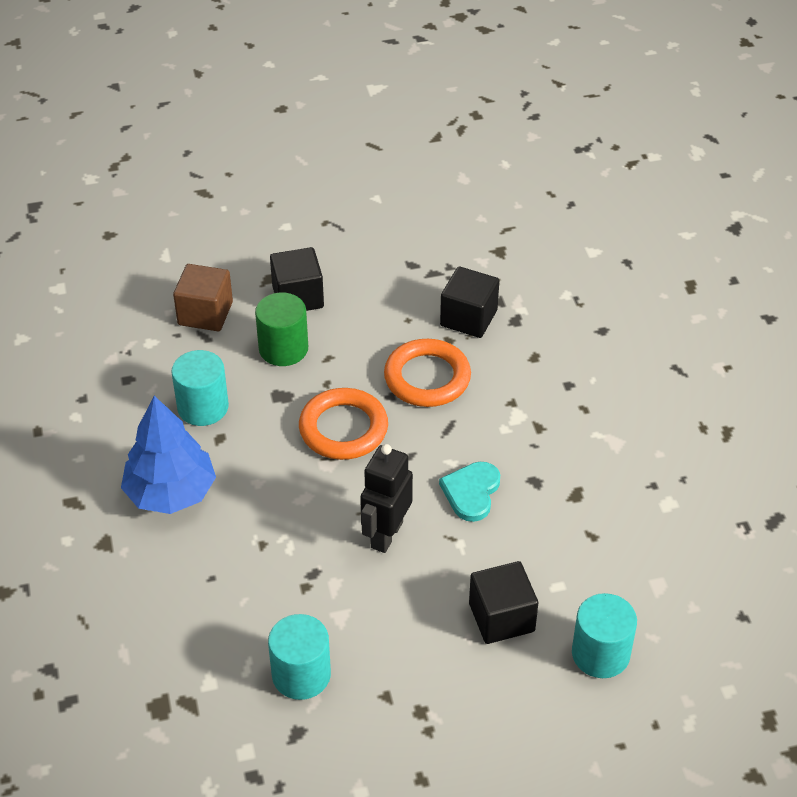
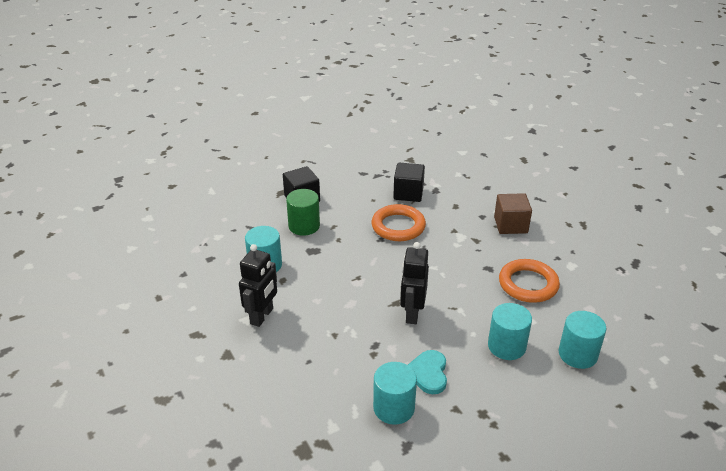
camera: 15 degrees left, 10 degrees down
blue tree [121,396,216,514] -> black robot [239,244,277,327]
brown cube [173,264,233,331] -> brown cube moved to [494,193,532,234]
orange ring [299,388,388,460] -> orange ring moved to [499,259,560,303]
turquoise heart [439,462,500,522] -> turquoise heart moved to [408,350,447,394]
black cube [469,561,538,644] -> turquoise cylinder [488,303,532,360]

